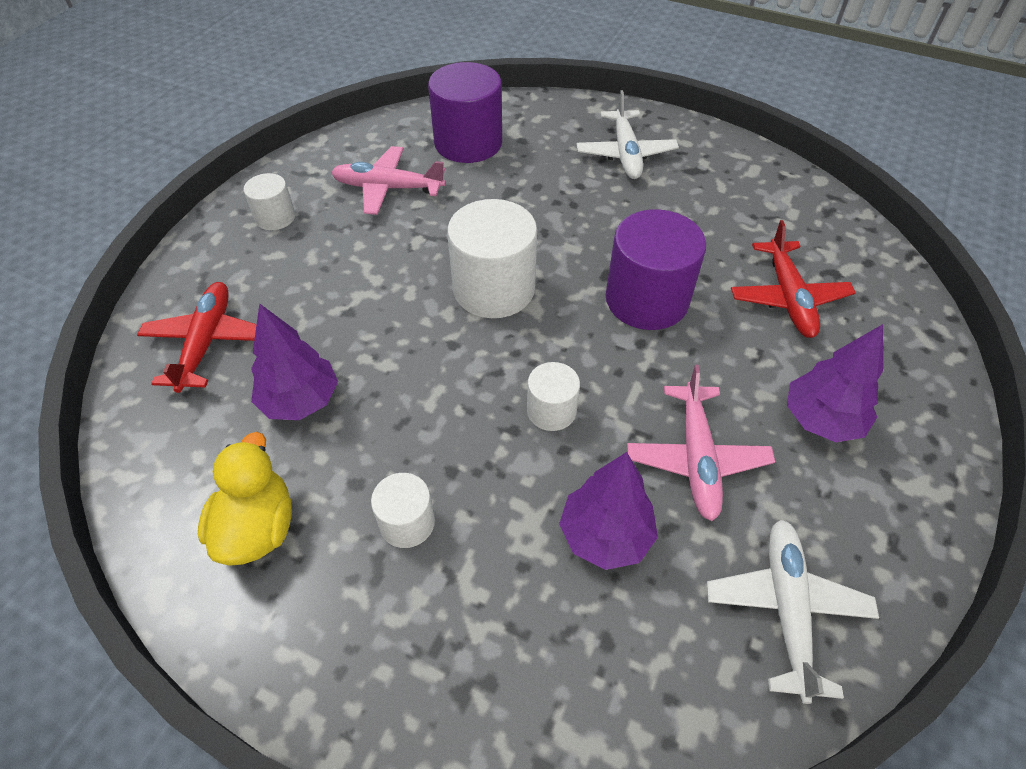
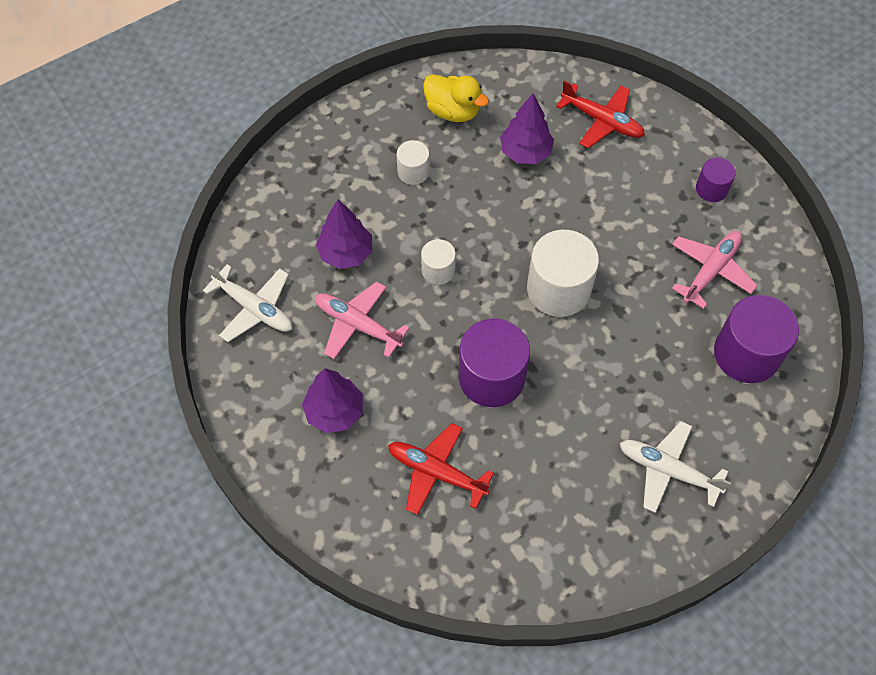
camera: 120 degrees right, 10 degrees up
white cylinder [244,173,295,230] -> purple cylinder [696,158,736,202]

